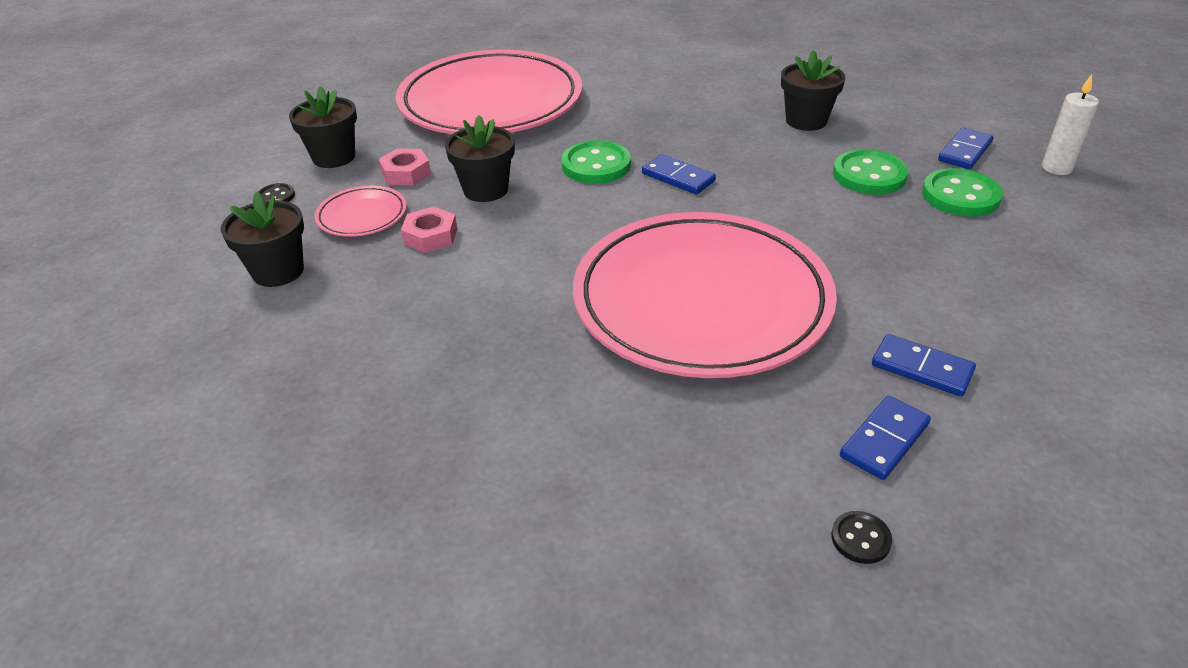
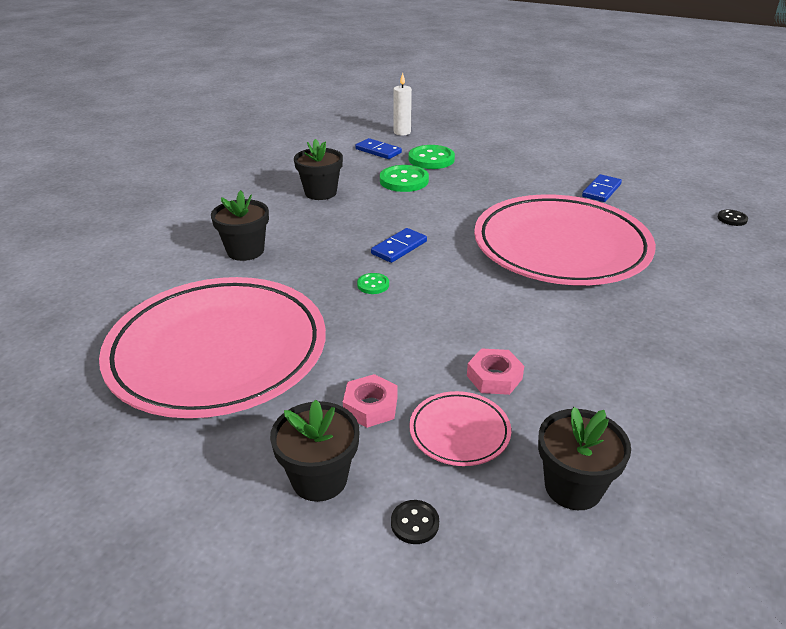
camera: 90 degrees left, 5 degrees down
black flower pot [445,115,515,202] -> black flower pot moved to [211,190,269,261]
green button [562,140,631,184] -> green button [357,273,389,294], size x0.51
blue domino [840,396,931,480] -> none

